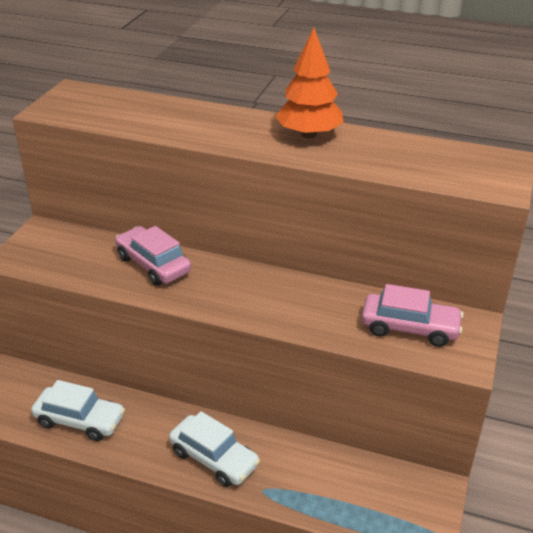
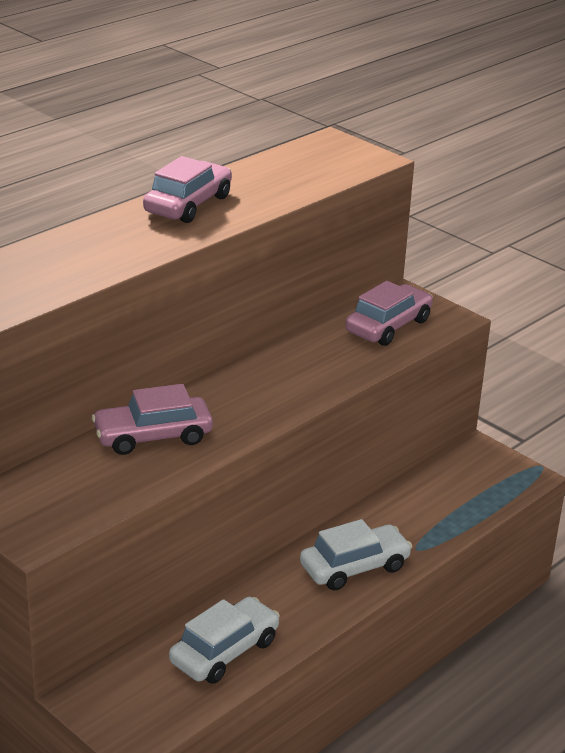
camera: 65 degrees left, 5 degrees down
orange tree [275,28,344,138] -> pink car [143,156,232,223]

